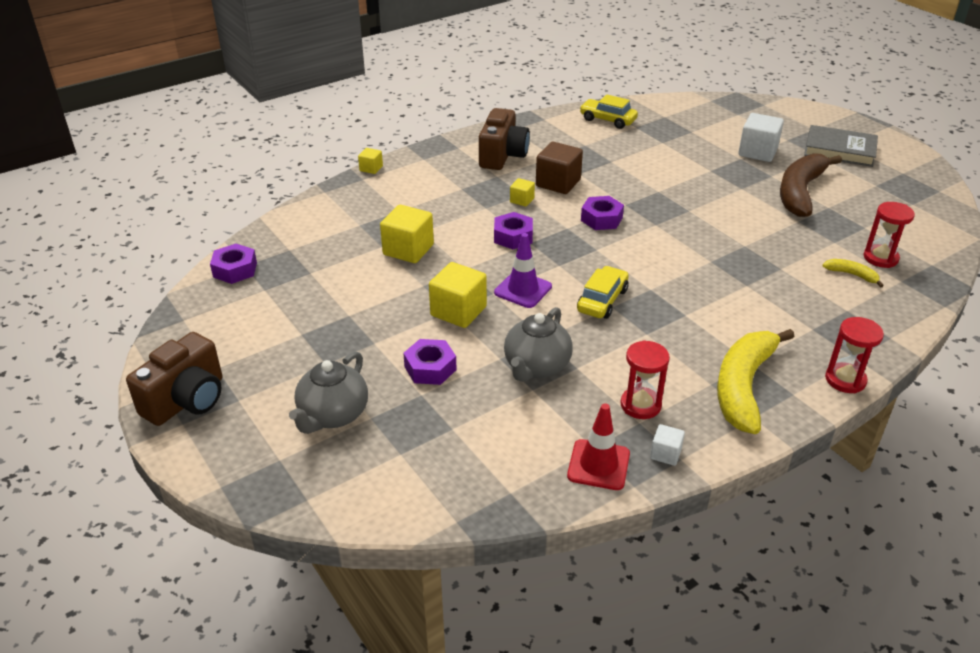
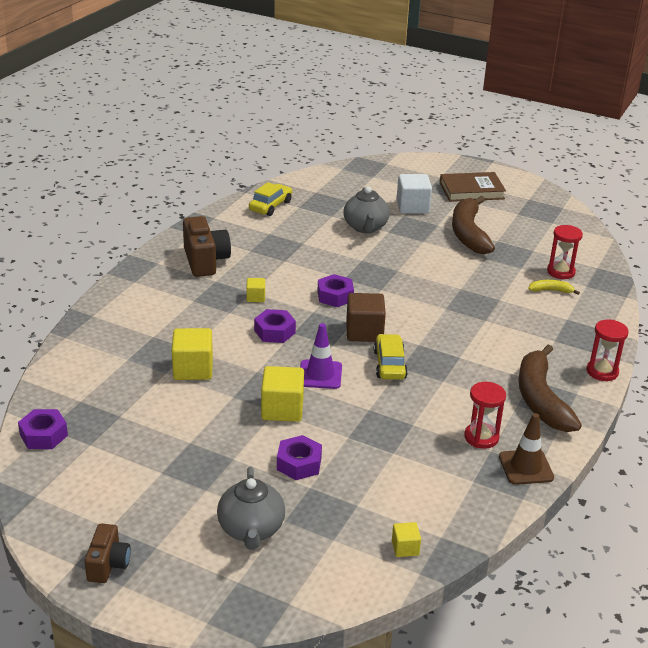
camera: 30 degrees left, 5 degrees down
brown camera [126,332,222,426] -> brown camera [85,524,131,583], size x0.61
yellow cube [358,148,383,174] -> yellow cube moved to [392,522,421,557]
grey teapot [504,307,573,382] -> grey teapot moved to [343,187,390,233]
brown cube [536,142,583,194] -> brown cube moved to [346,293,386,342]
red traffic cone [567,404,630,490] -> none
yellow car [580,94,638,129] -> yellow car turned 120 degrees clockwise [249,182,292,216]
white cube [650,424,685,466] -> brown traffic cone [499,413,554,485]
yellow banana [717,329,795,434] -> brown banana [518,344,582,432]
grey book [804,125,878,167] -> brown book [440,172,506,202]

